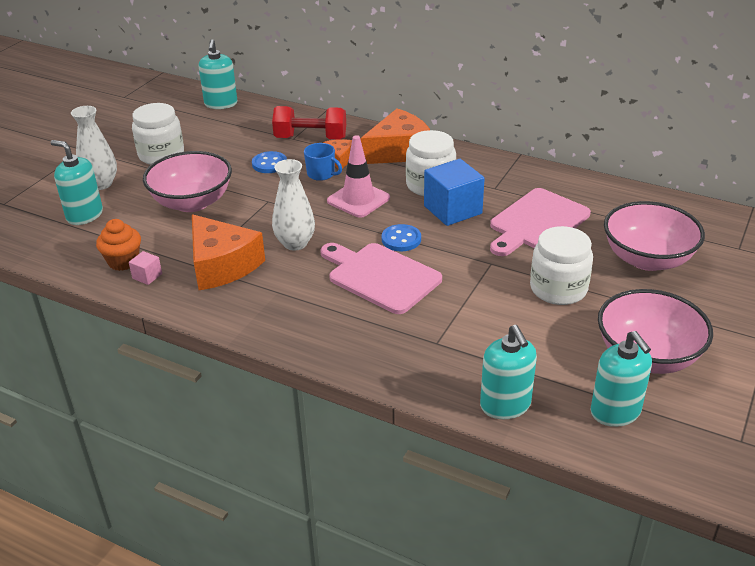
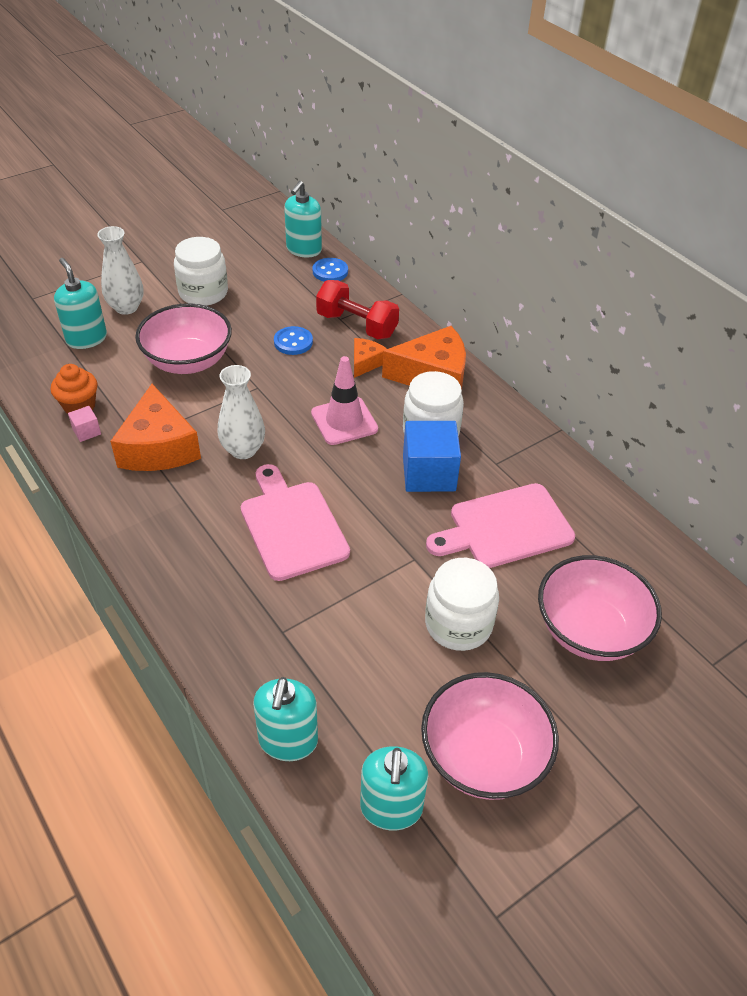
camera: 25 degrees right, 10 degrees up
blue mug [304,143,342,181] -> none
blue button [382,224,421,252] -> blue button moved to [313,258,348,282]

